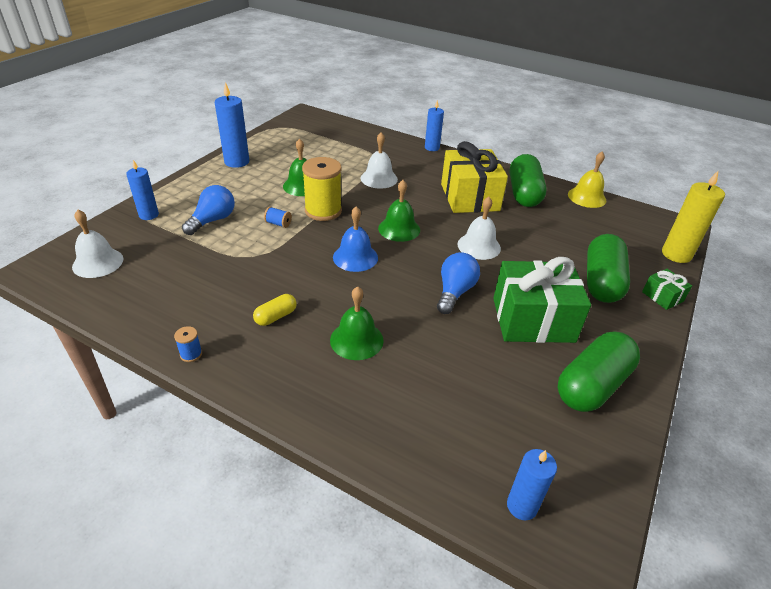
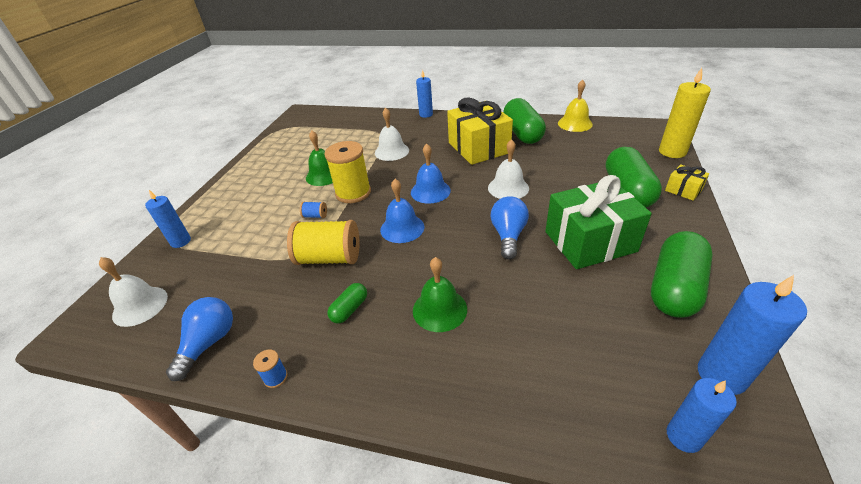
camera: 10 degrees left, 0 degrees up
blue light bulb [182,185,235,235] -> blue light bulb moved to [166,297,233,381]
blue candle [215,82,249,168] -> blue candle moved to [698,275,807,395]
yellow capsule [253,294,297,326] -> green capsule [327,283,367,323]
green bell [378,180,420,242] -> blue bell [411,143,451,204]
green gift [642,269,692,310] -> yellow gift [665,164,709,201]
none -> yellow spool [287,220,360,265]

